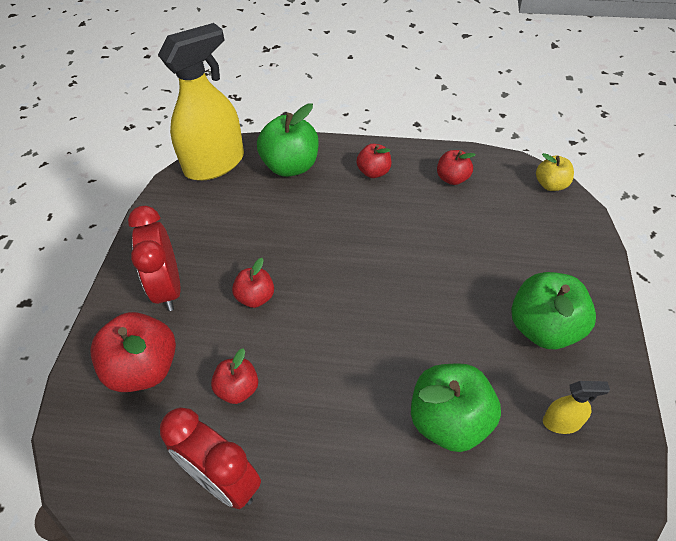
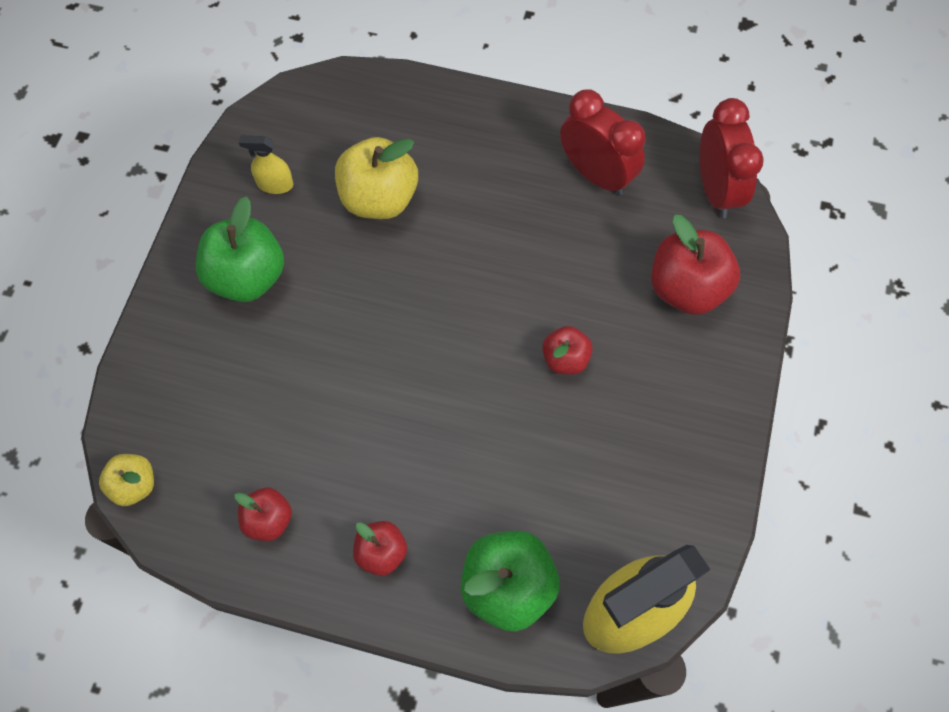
camera: 175 degrees left, 15 degrees up
red clock [128,206,181,311] -> red clock moved to [700,98,764,218]
red apple [211,348,258,404] -> none
green apple [411,363,501,452] -> yellow apple [335,137,418,219]

